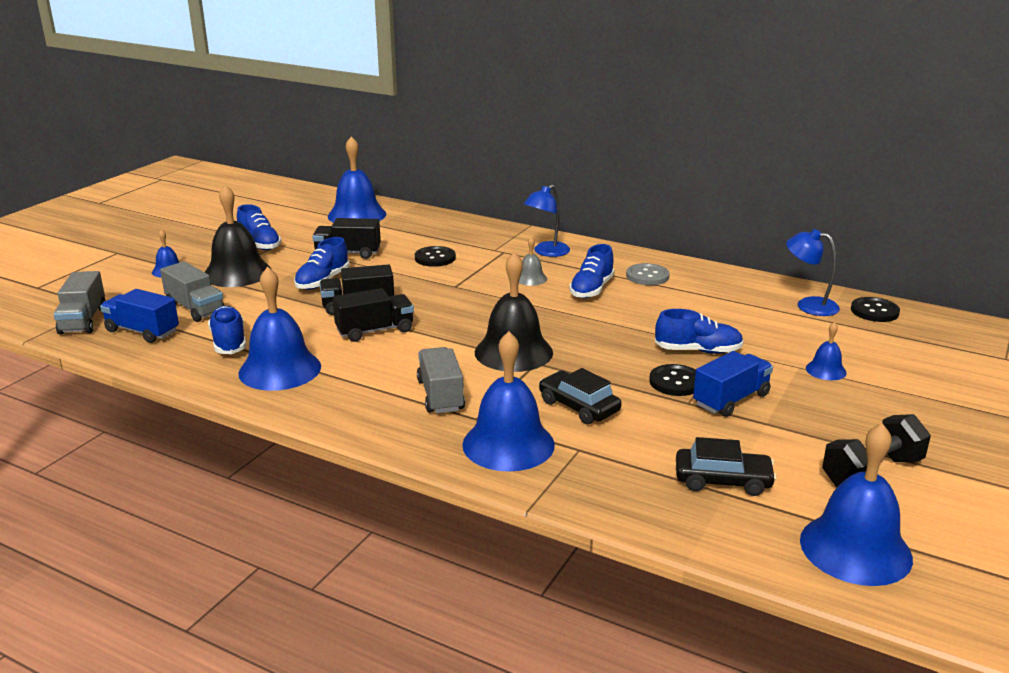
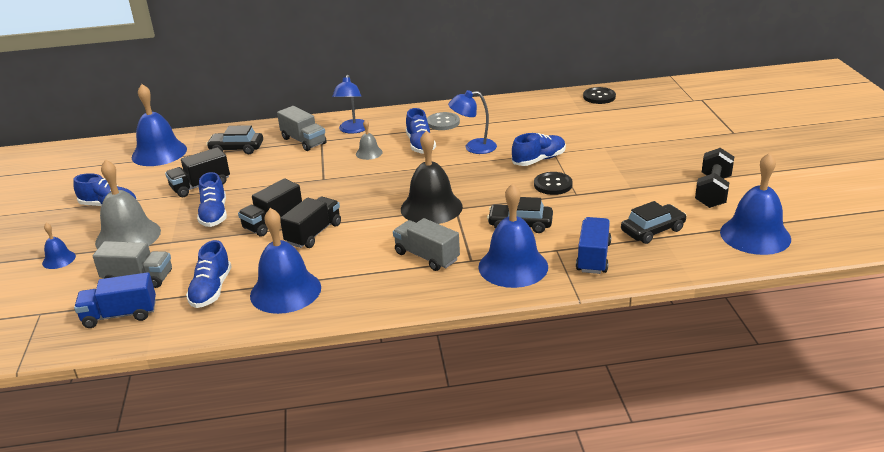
camera: 35 degrees left, 5 degrees up
grey truck [53,271,106,335] -> grey truck moved to [277,106,327,151]
black bell [205,185,271,287] -> grey bell [95,159,161,249]
blue shoe [208,306,246,354] -> blue shoe turned 120 degrees counterclockwise [186,240,232,308]
black button [415,246,456,267] -> none
blue truck [693,351,773,417] -> blue truck moved to [576,217,611,274]
blue lamp [786,229,840,316] -> blue lamp moved to [448,90,497,154]
blue bell [806,322,847,380] -> none
none -> black car [206,125,263,154]

